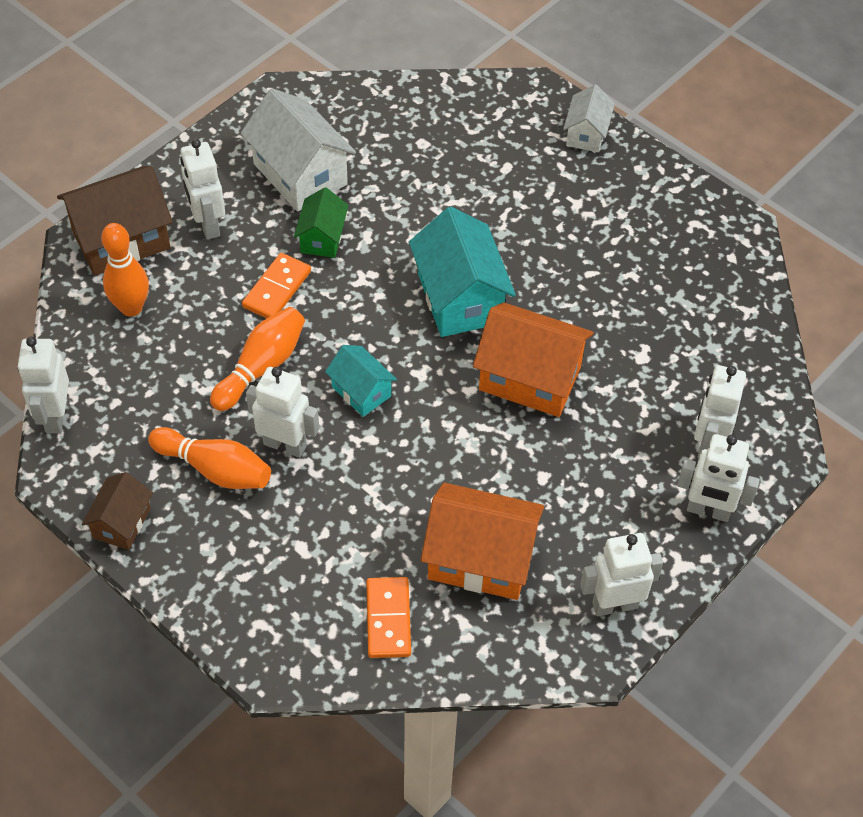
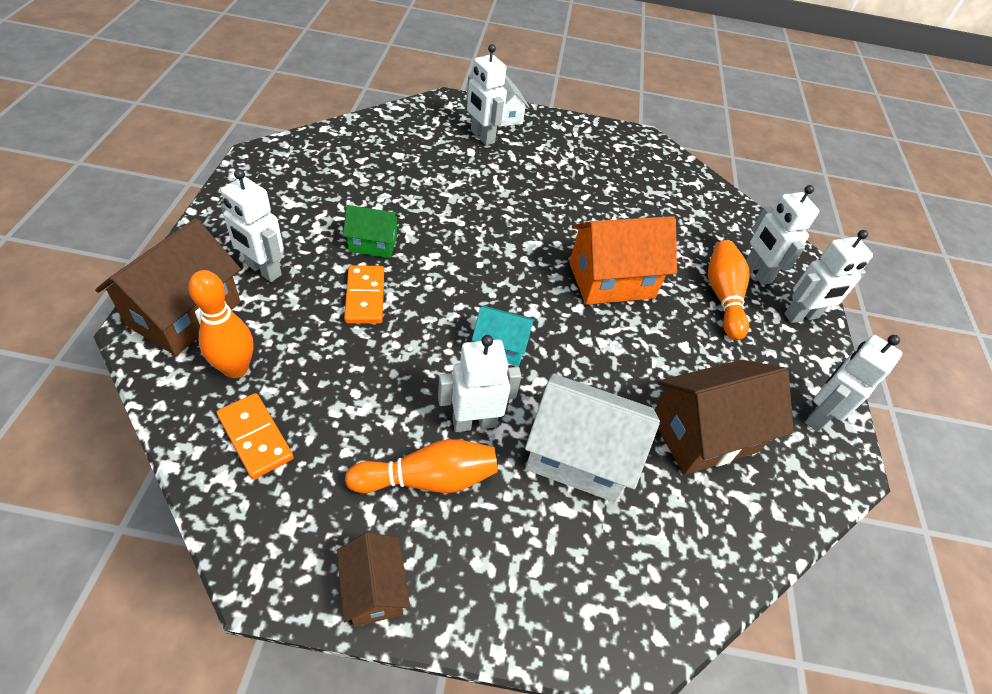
camera: 40 degrees left, 5 degrees down
white robot [18,337,69,433] -> white robot moved to [466,44,507,146]
orange bowling pin [210,307,305,411] -> orange bowling pin moved to [708,240,750,340]
white house [241,88,356,212] -> white house moved to [525,374,660,503]
green house [294,187,349,258] -> green house turned 60 degrees counterclockwise [343,205,400,258]
orange domino [366,577,411,658] -> orange domino moved to [217,393,294,480]
turquoise house [409,207,516,337] -> none
orange house [421,483,544,600] -> brown house [655,360,794,475]

